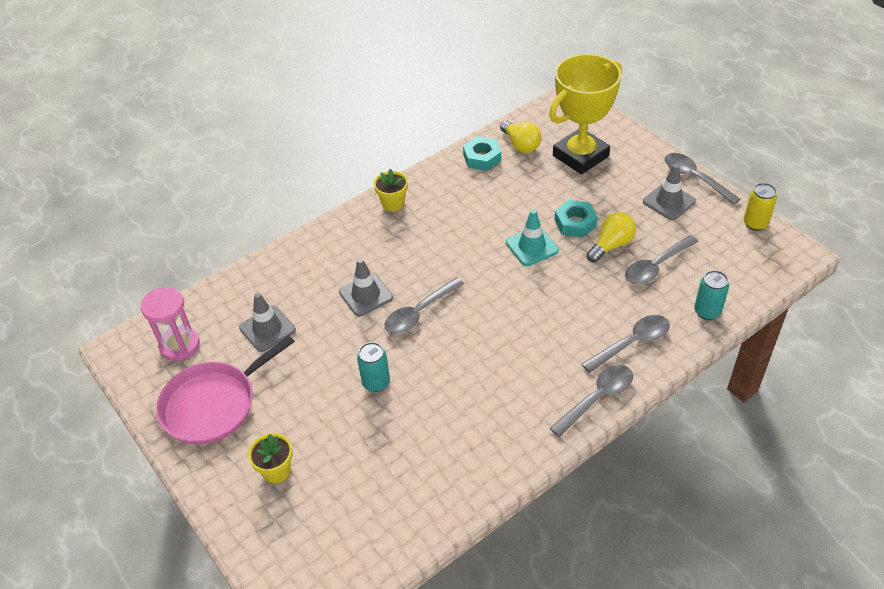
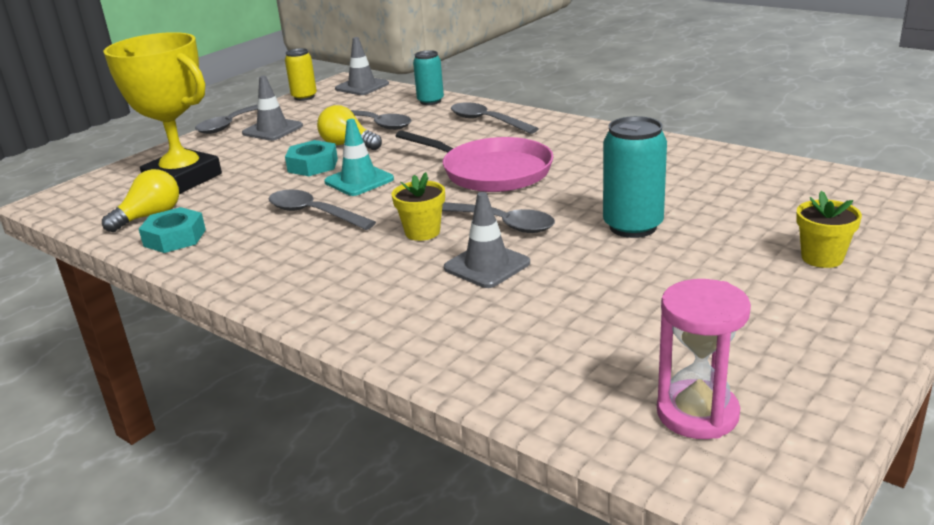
camera: 105 degrees left, 20 degrees down
pink pan [156,335,295,445] -> pink pan moved to [396,130,554,192]
grey traffic cone [239,293,296,352] -> grey traffic cone moved to [335,37,389,95]
turquoise can [357,342,390,392] -> turquoise can [603,116,667,238], size x1.54
yellow flower pot [374,169,408,212] -> yellow flower pot moved to [391,172,445,241]
grey spoon [549,365,633,437] -> grey spoon moved to [269,190,376,230]

